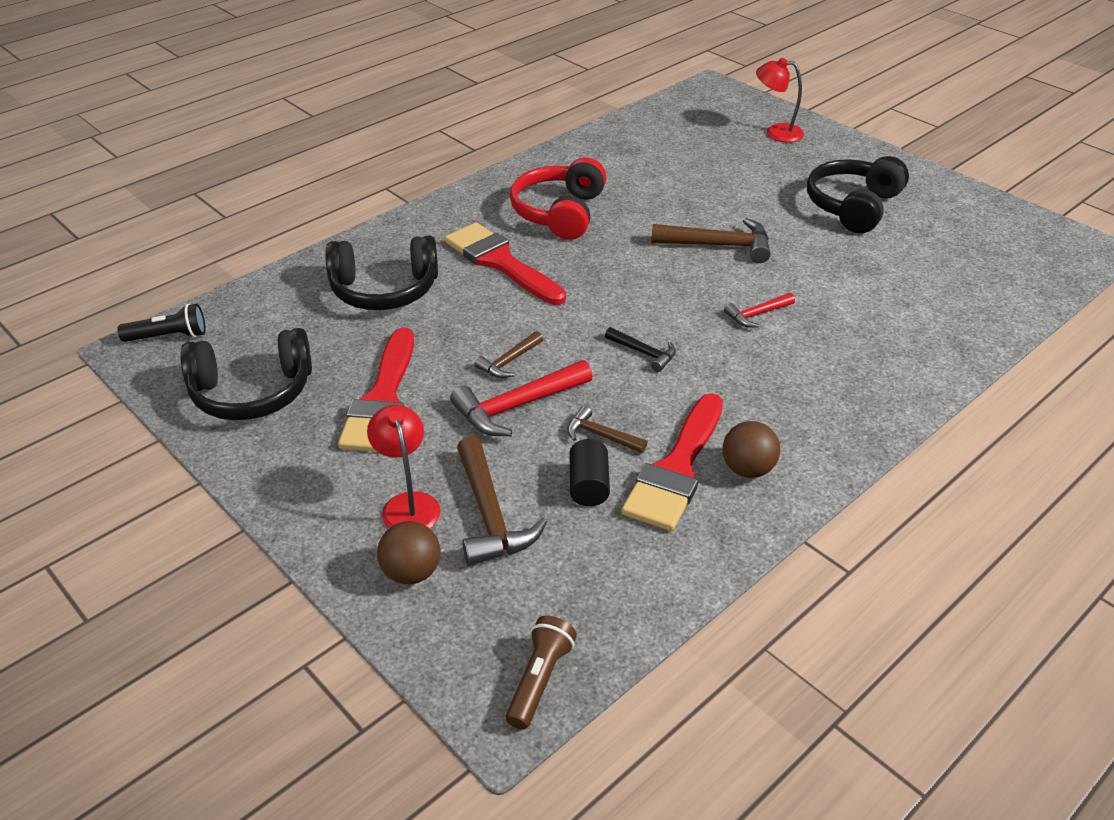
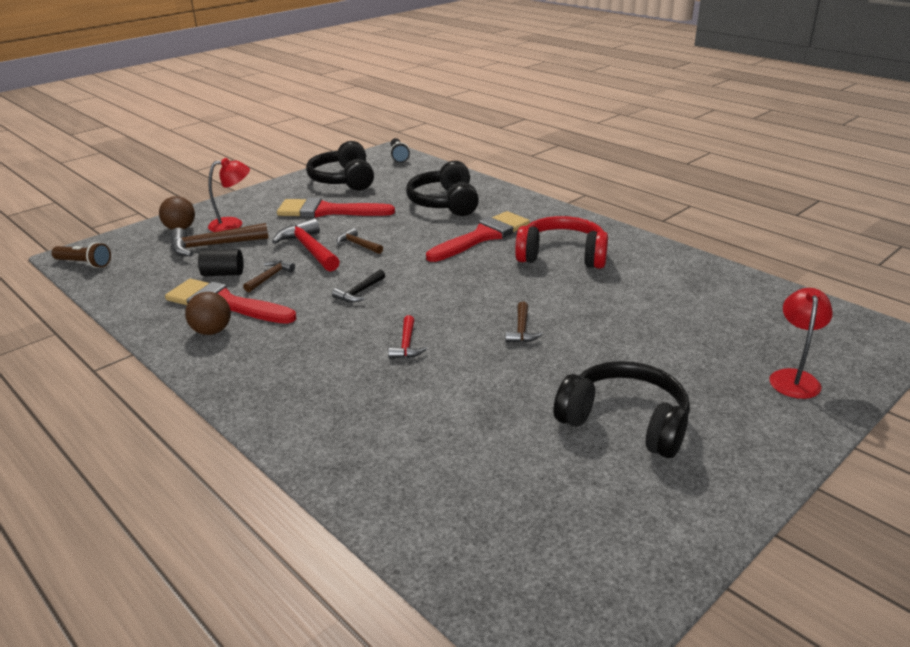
camera: 90 degrees right, 10 degrees down
brown hammer [651,218,770,263] -> brown hammer [505,302,543,343], size x0.56
red hammer [724,293,795,328] -> red hammer turned 150 degrees counterclockwise [388,315,427,359]

